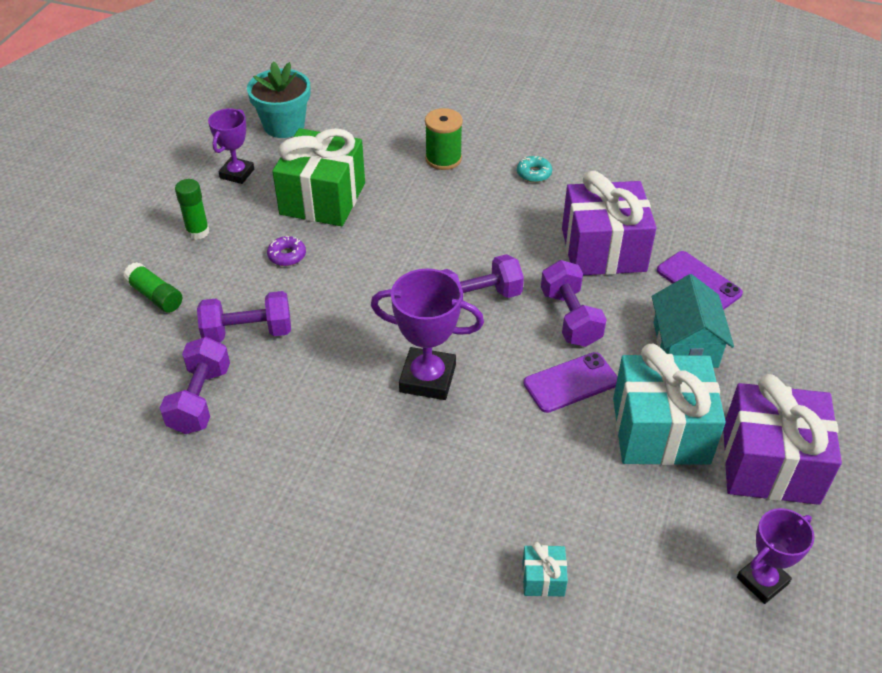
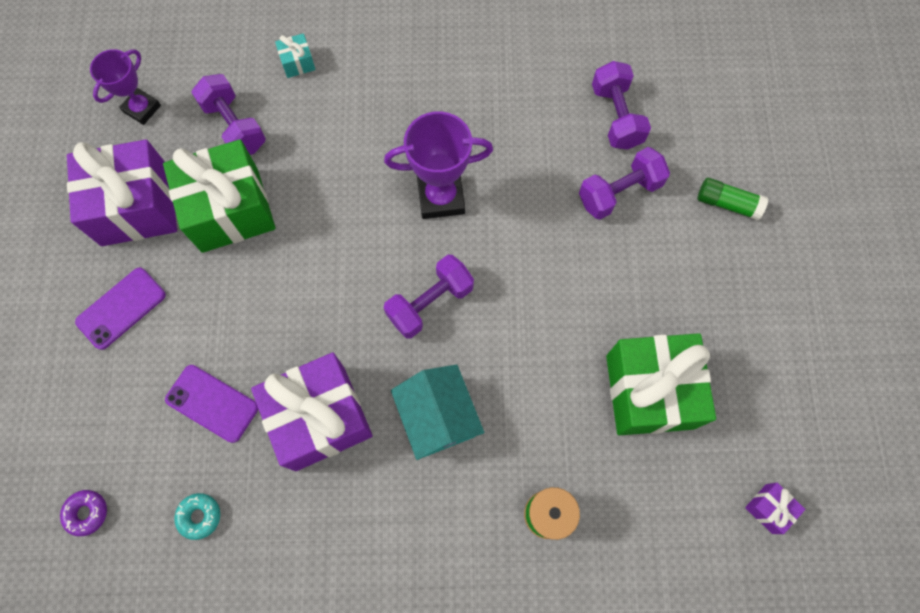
camera: 160 degrees right, 25 degrees up
green glue stick [175,179,209,240] -> none
purple trophy [208,109,254,184] -> none
turquoise flower pot [247,62,310,138] -> purple gift [745,483,805,534]
purple donut [267,236,306,266] -> purple donut moved to [60,490,107,536]
turquoise donut [517,156,552,182] -> turquoise donut moved to [174,493,220,540]
purple phone [524,352,618,413] -> purple phone moved to [75,267,166,350]
purple dumbbell [541,260,607,347] -> purple dumbbell moved to [191,74,266,155]
turquoise gift [613,343,726,465] -> green gift [163,139,276,253]
turquoise house [652,274,734,368] -> turquoise house moved to [391,364,485,460]

